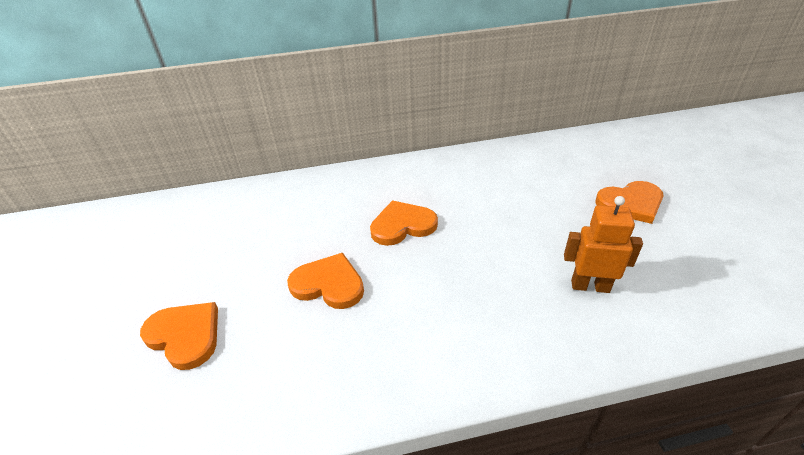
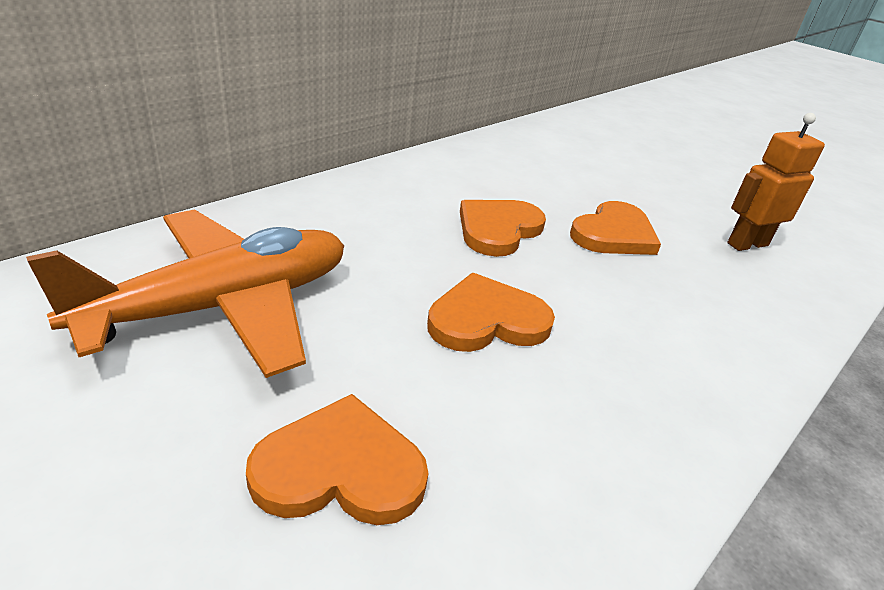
camera: 40 degrees left, 5 degrees down
orange heart [596,181,663,224] -> orange heart moved to [570,201,661,255]
none -> orange plane [26,209,344,378]

